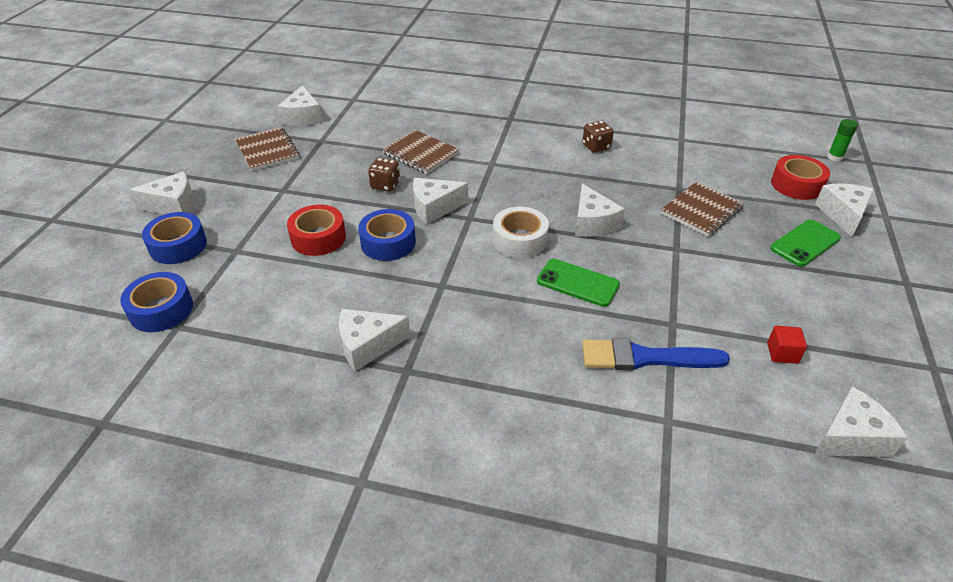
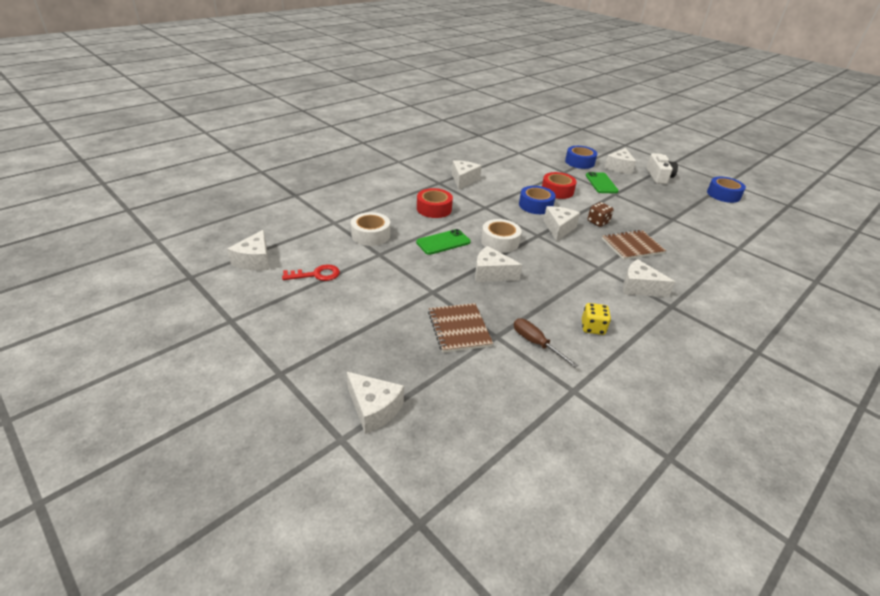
camera: 120 degrees right, 5 degrees down
blue tape [120,272,193,332] -> blue tape moved to [707,177,746,203]
brown notebook [235,127,300,171] -> none
white cheese [278,85,322,126] -> white cheese moved to [623,259,675,297]
brown dice [582,121,614,153] -> yellow dice [582,303,611,335]
blue brush [582,338,730,370] -> white tape [351,212,390,246]
red cube [767,326,807,364] -> red key [282,264,340,281]
green phone [770,220,841,267] -> green phone moved to [586,172,619,193]
red tape [771,155,830,200] -> red tape moved to [417,188,453,218]
green glue stick [827,119,858,162] -> none
none -> brown screwdriver [514,318,578,368]
none -> white camera [647,153,678,184]

